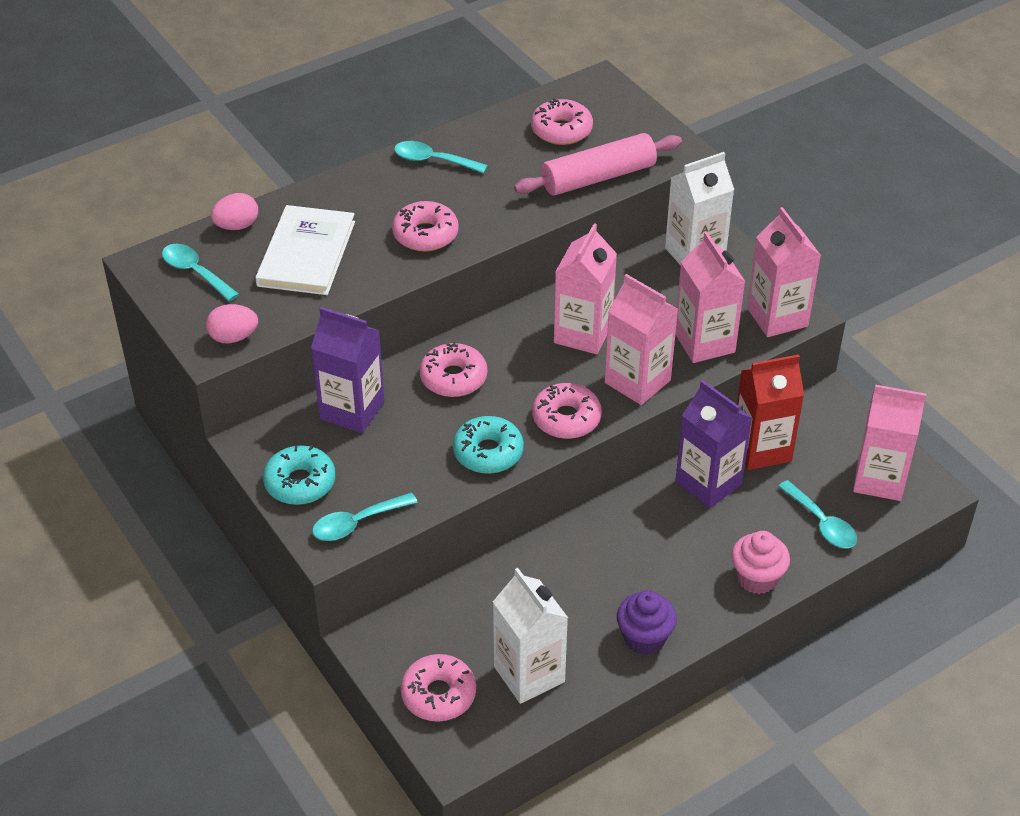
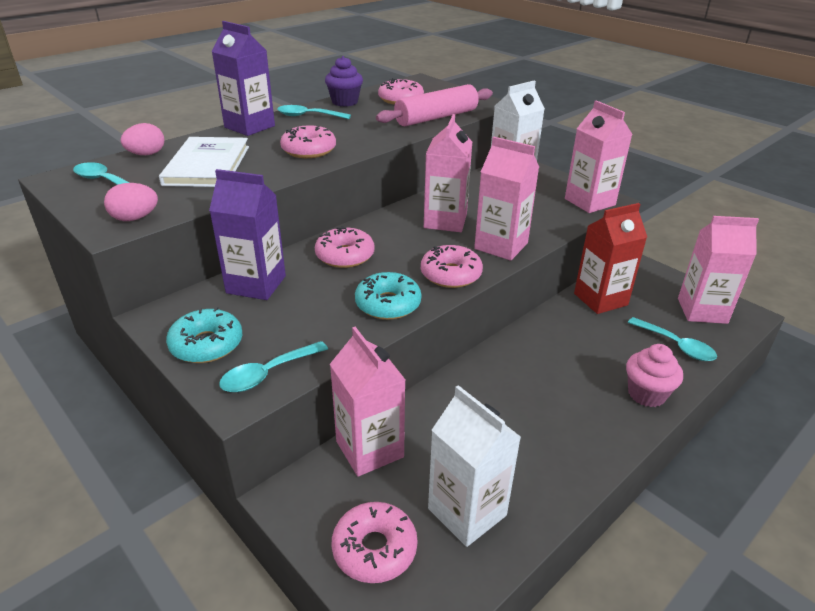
camera: 10 degrees left, 10 degrees down
purple cupcake [617,590,677,655] -> purple cupcake moved to [325,56,363,107]
pink carton [675,232,745,363] -> pink carton moved to [330,327,405,477]
purple carton [675,380,752,508] -> purple carton moved to [211,21,275,136]

